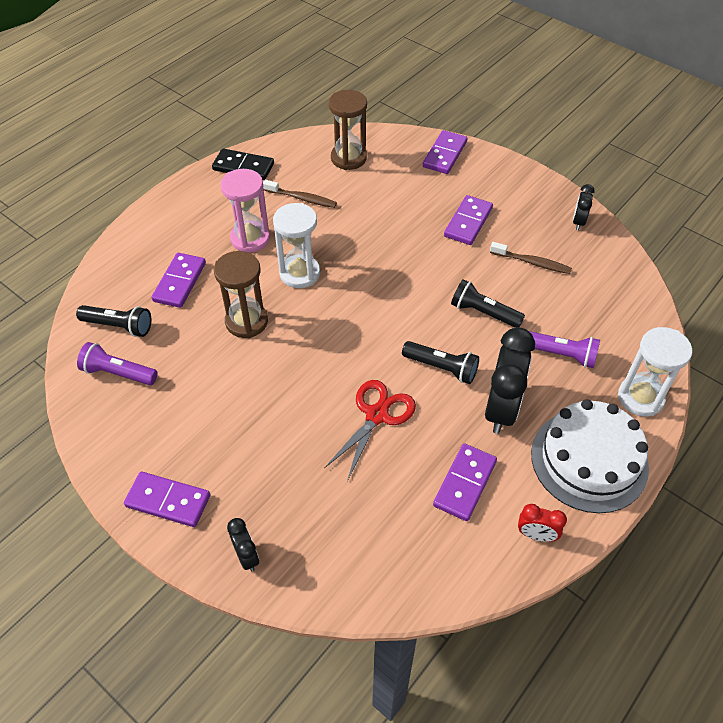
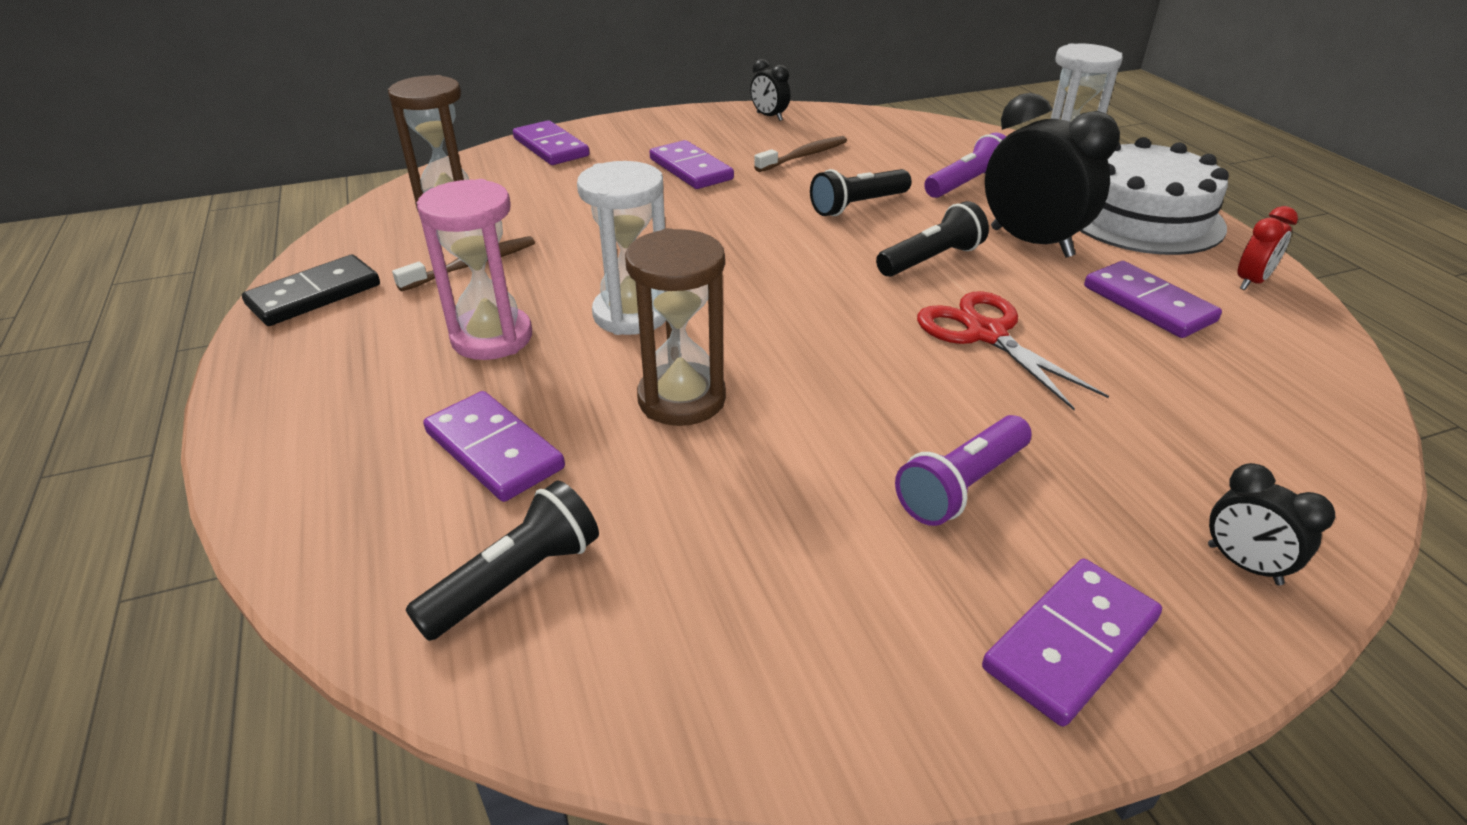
camera: 60 degrees left, 15 degrees down
purple flashlight [77,342,158,385] -> purple flashlight moved to [895,415,1032,526]
black clock [227,518,259,571] -> black clock turned 135 degrees counterclockwise [1208,463,1335,585]

